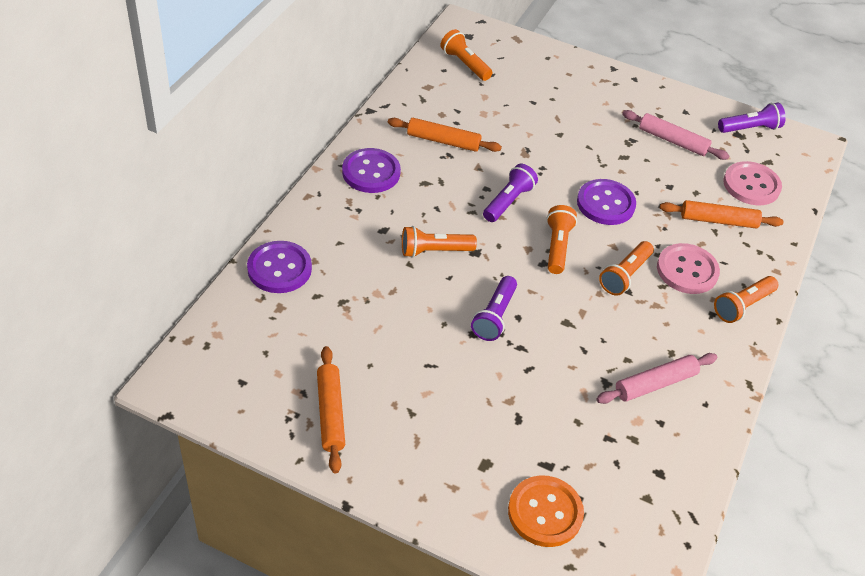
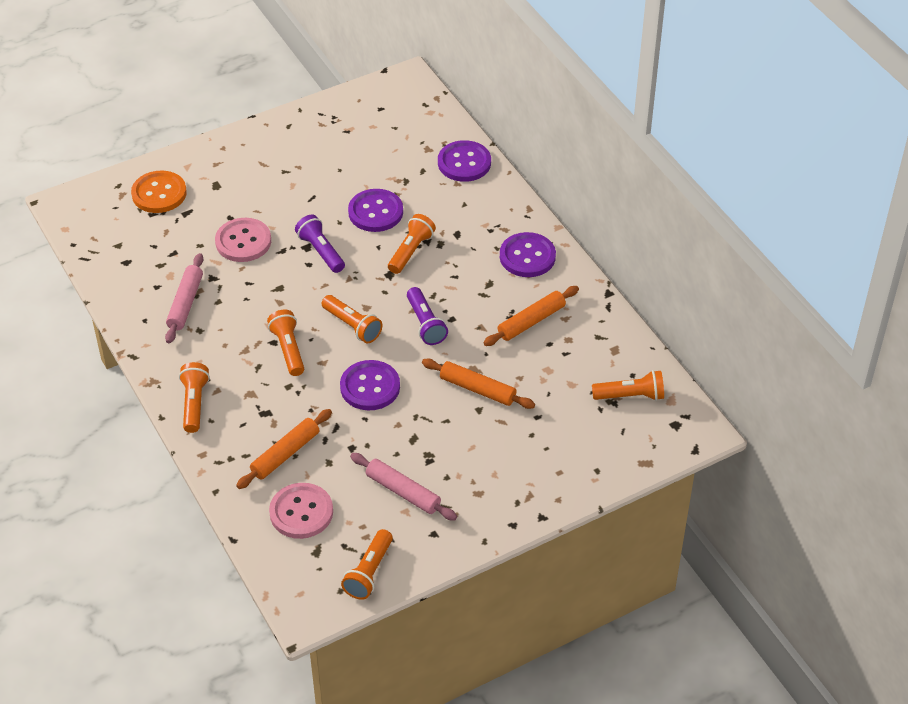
camera: 130 degrees right, 0 degrees up
orange rolling pin [317,346,345,473] -> orange rolling pin moved to [422,358,535,409]
pink rolling pin [622,110,730,160] -> pink rolling pin turned 60 degrees clockwise [350,453,457,521]
pink button [657,243,720,294] -> pink button moved to [215,218,271,262]
purple flashlight [718,103,786,133] -> orange flashlight [341,529,393,600]
none -> purple button [348,189,403,232]

